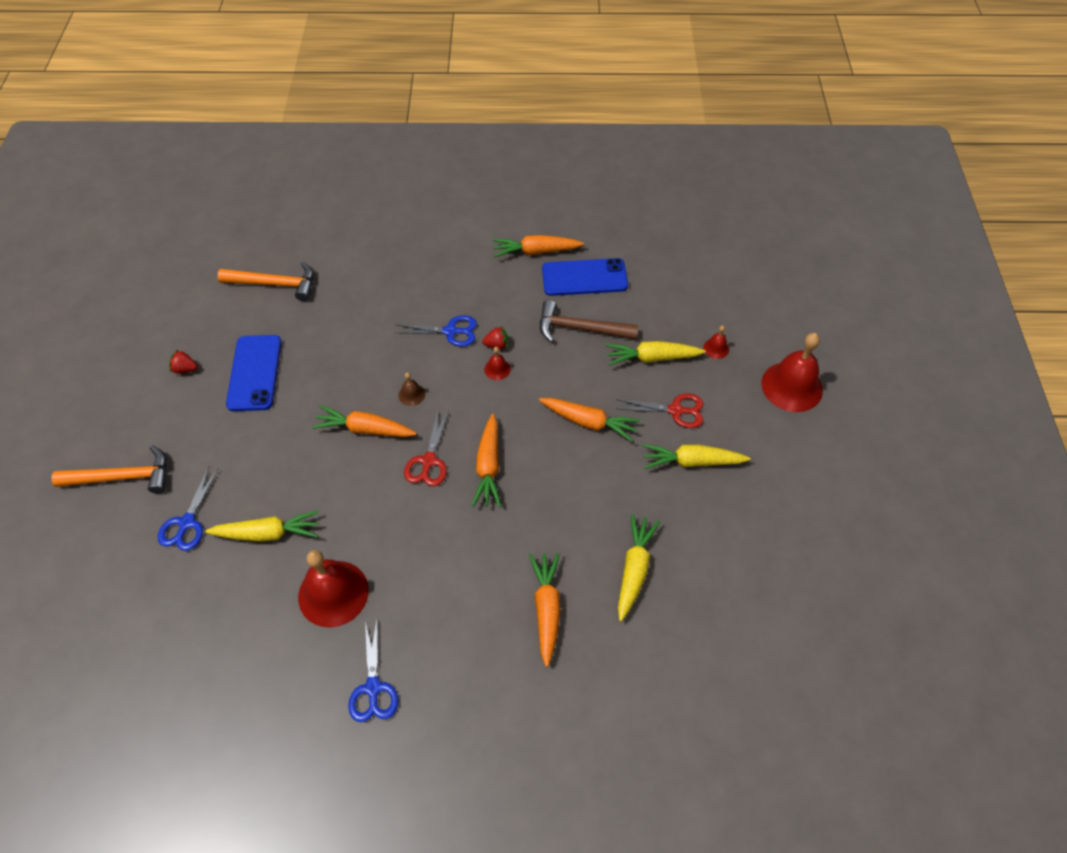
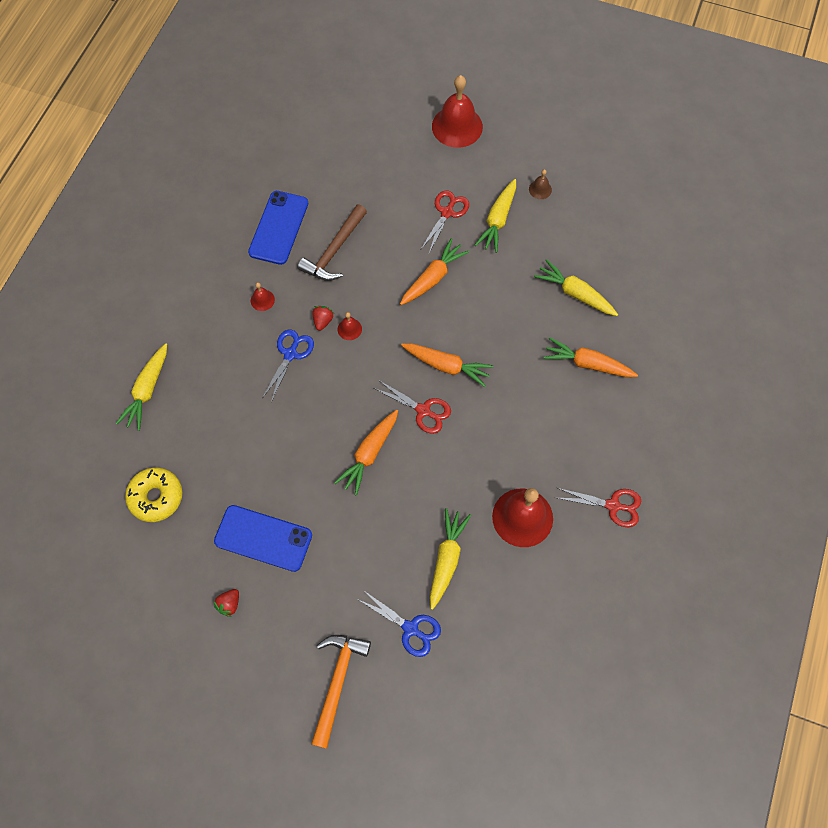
camera: 70 degrees left, 10 degrees up
orange hammer [218,262,314,301] -> yellow donut [125,468,182,522]
blue scissors [348,620,398,722] -> red scissors [557,488,641,527]
brown bell [399,372,425,406] -> brown bell moved to [529,169,552,199]
orange carrot [493,235,584,257] -> none
yellow carrot [606,341,706,365] -> yellow carrot moved to [116,343,167,431]
red bell [703,325,729,359] -> red bell moved to [251,282,275,311]

